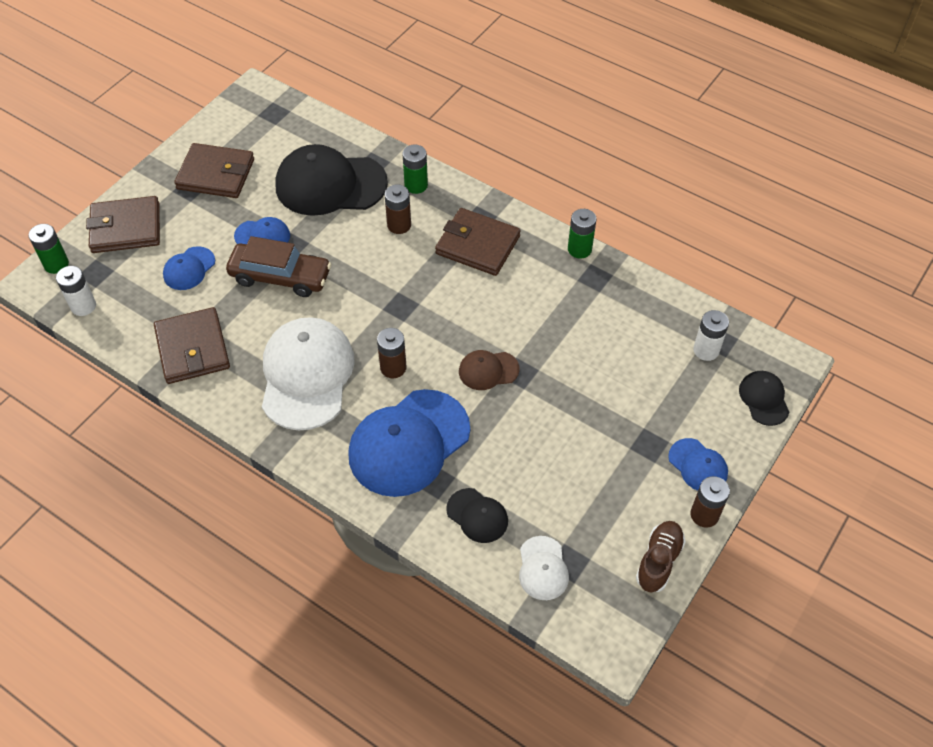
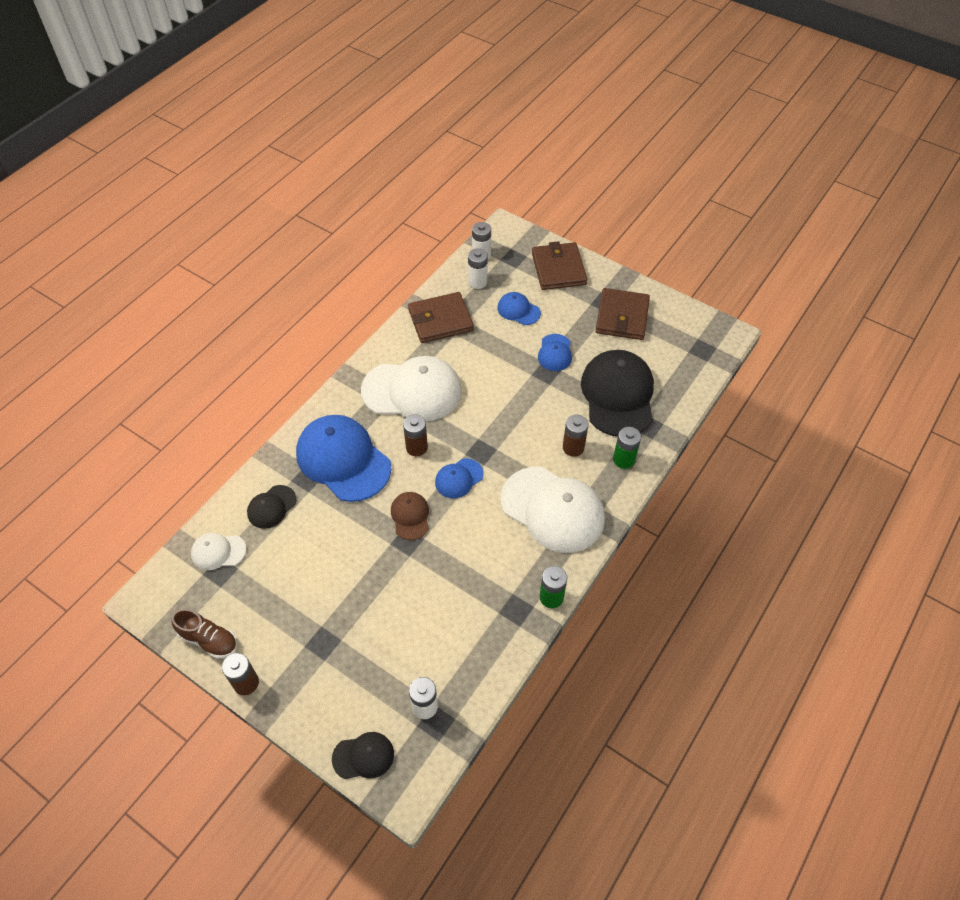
camera: 90 degrees right, 0 degrees up
green battery [28,224,69,274] -> none
brown car [226,236,331,297] -> none
brown wallet [435,208,521,276] -> white cap [501,467,605,553]
blue cap [668,438,728,491] -> blue cap moved to [435,458,483,498]
none -> white battery [468,248,488,289]

